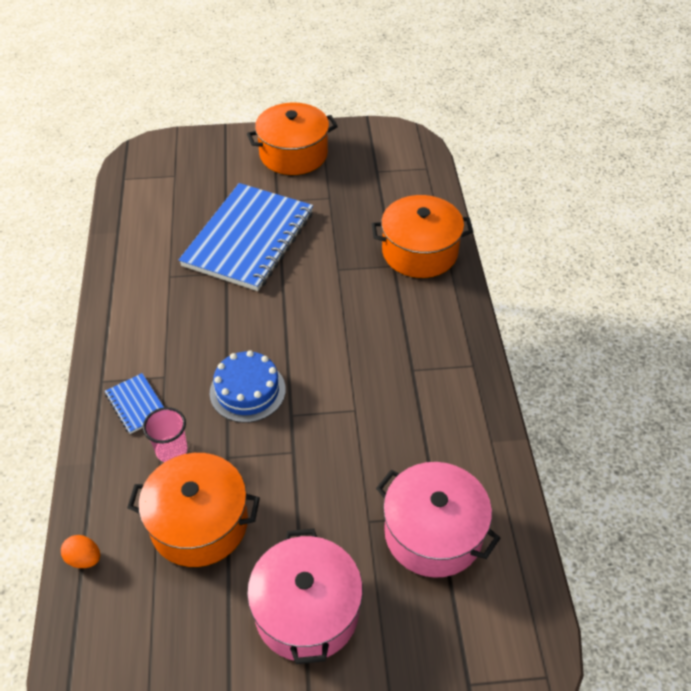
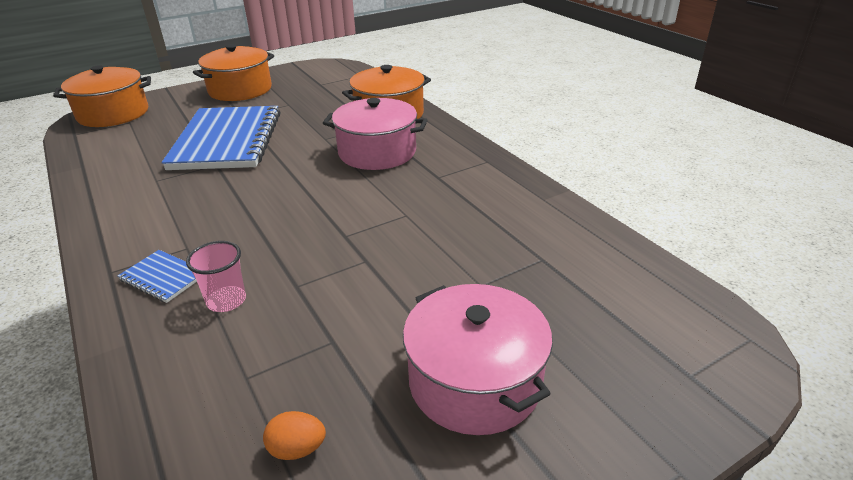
camera: 25 degrees left, 15 degrees down
orange egg [61,535,100,568] -> orange egg moved to [263,411,326,460]
orange pot [127,453,260,567] -> orange pot moved to [53,65,151,127]
blue cake [210,350,286,423] -> none
pink pot [376,462,500,578] -> pink pot moved to [323,98,427,170]

